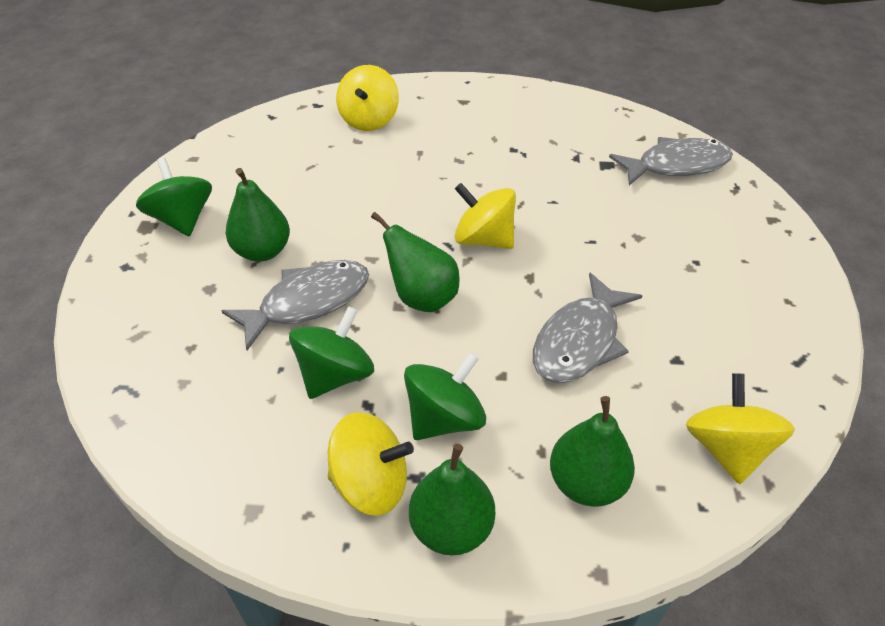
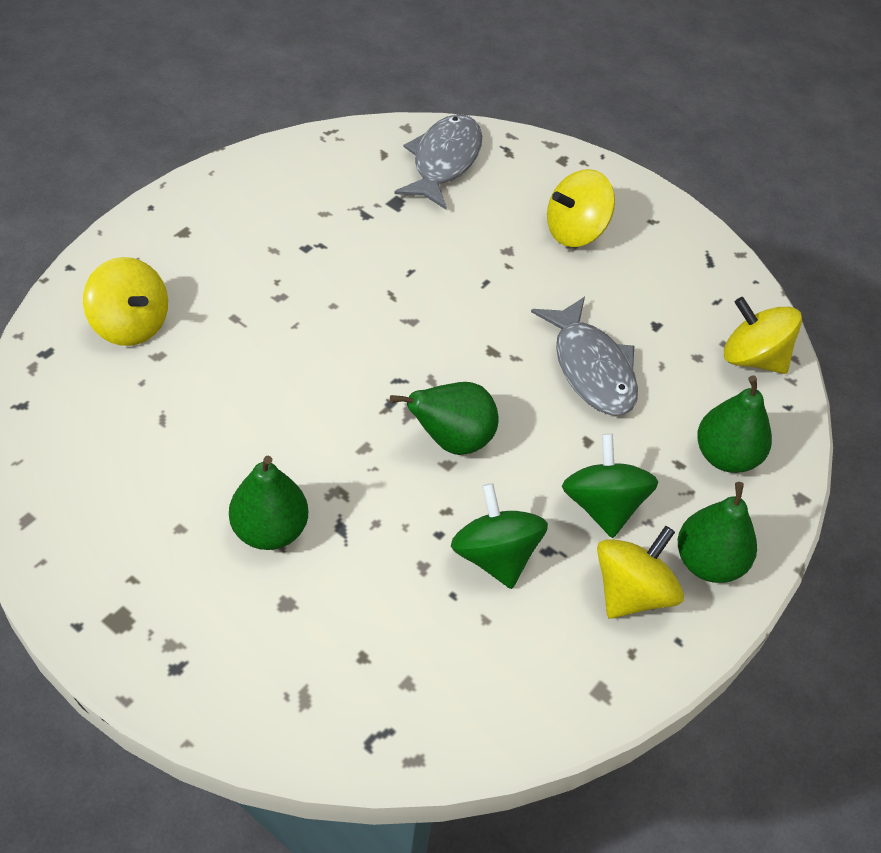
camera: 60 degrees left, 5 degrees up
green spinning top [136,158,212,236] -> none
grey fish [221,260,369,350] -> none
yellow spinning top [454,183,516,249] -> yellow spinning top moved to [547,169,615,247]

